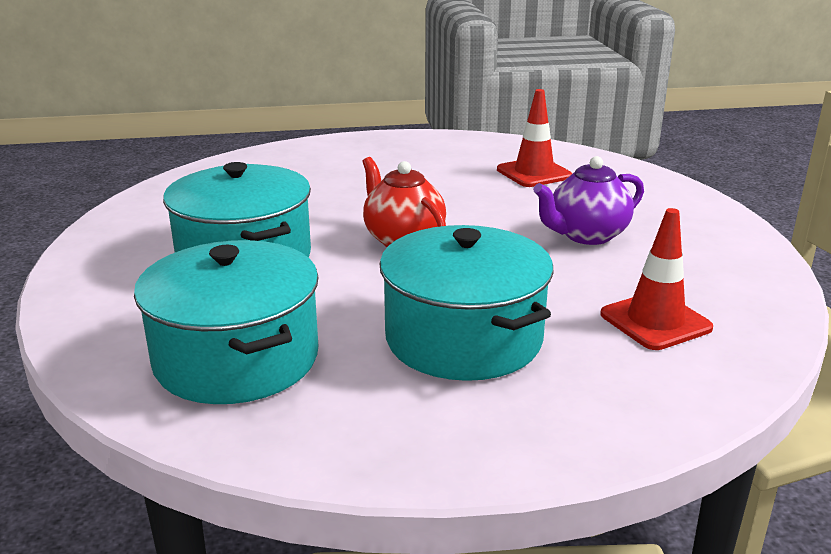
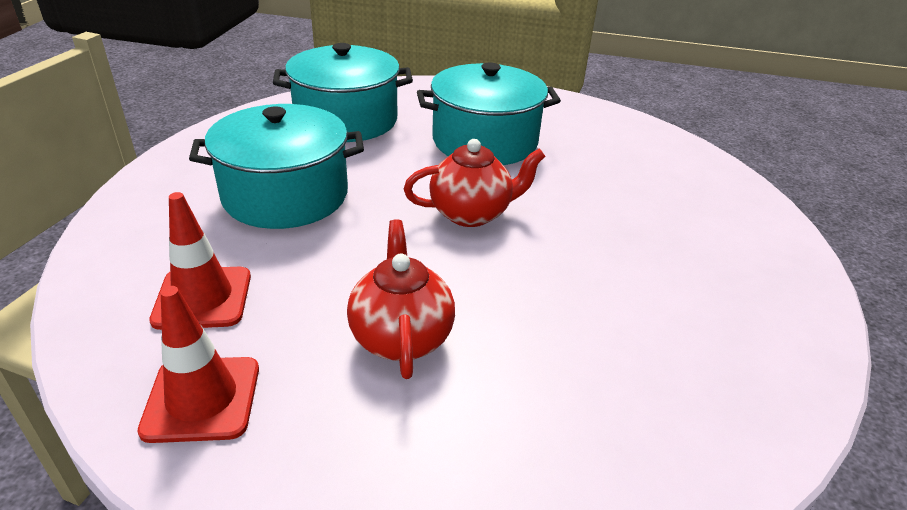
camera: 110 degrees right, 10 degrees up
red traffic cone [497,89,572,187] -> red traffic cone moved to [137,286,259,443]
purple teapot [533,156,644,245] -> red teapot [347,219,455,379]

